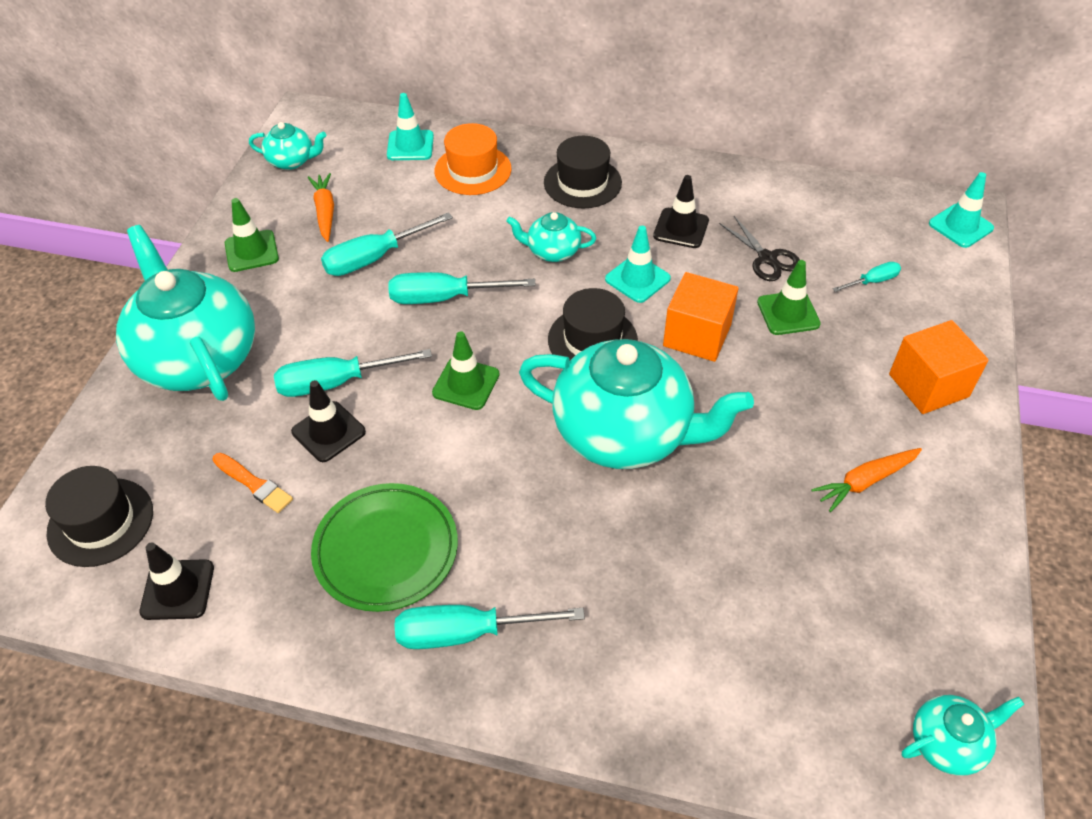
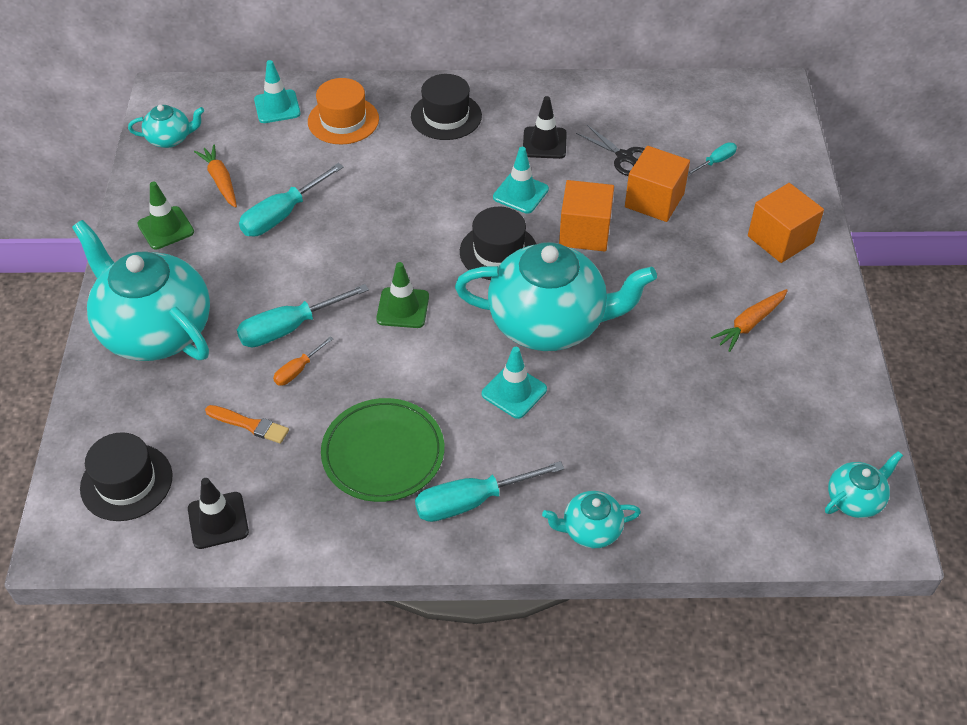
camera: 15 degrees left, 0 degrees up
black traffic cone [291,380,366,462] -> orange screwdriver [273,336,333,386]
turquoise screwdriver [388,272,536,304] -> none
turquoise teapot [506,212,596,262] -> turquoise teapot moved to [542,491,641,548]
green traffic cone [757,260,821,335] -> orange cube [625,146,690,222]
turquoise traffic cone [929,172,994,248] -> turquoise traffic cone moved to [482,347,547,419]

